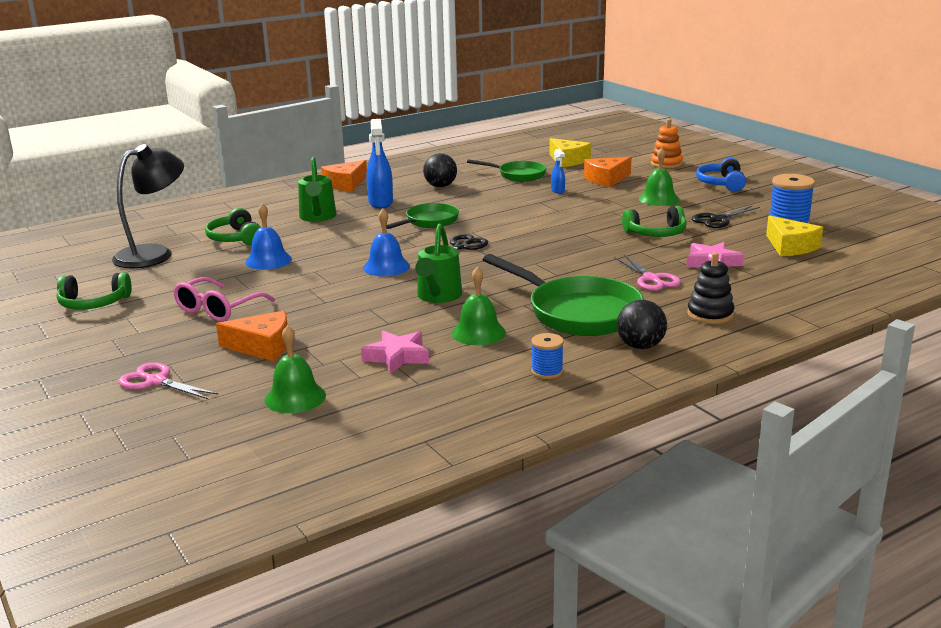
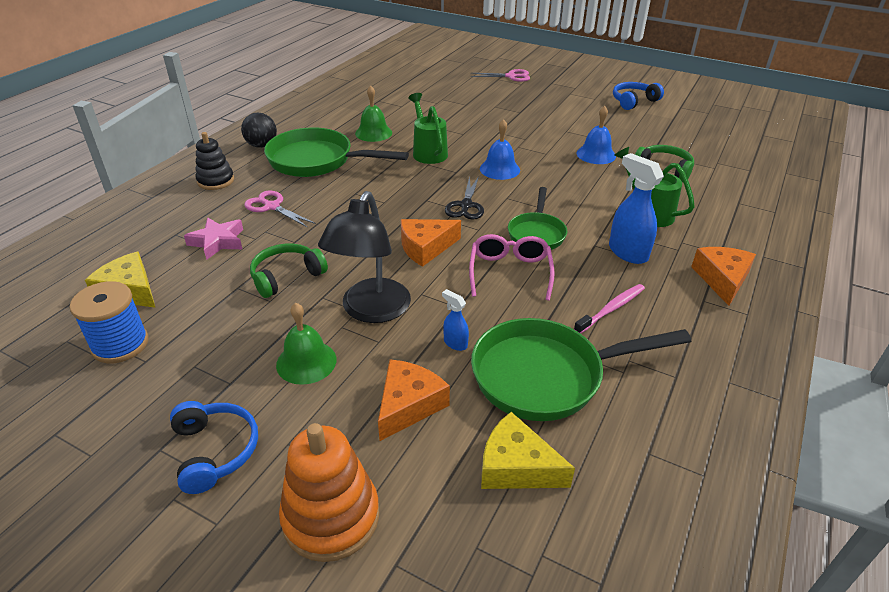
camera: 150 degrees right, 15 degrees up
green headphones [56,272,131,310] -> blue headphones [613,82,664,110]
black lamp [112,144,184,268] -> black lamp moved to [318,191,411,323]
pink glasses [173,277,275,322] -> pink glasses moved to [469,234,555,301]
orange cheese [216,311,288,361] -> orange cheese moved to [401,219,461,267]
green bell [264,325,326,413] -> none
pink star [361,331,429,374] -> none
black ball [423,153,457,187] -> pink toothbrush [574,284,645,334]
green pan [467,159,547,182] -> green pan [471,318,691,421], size x1.69
blue spool [531,333,564,379] -> none
orange stacking toy [651,119,683,169] -> orange stacking toy [279,423,379,562], size x1.51
black scissors [692,206,760,228] -> none

